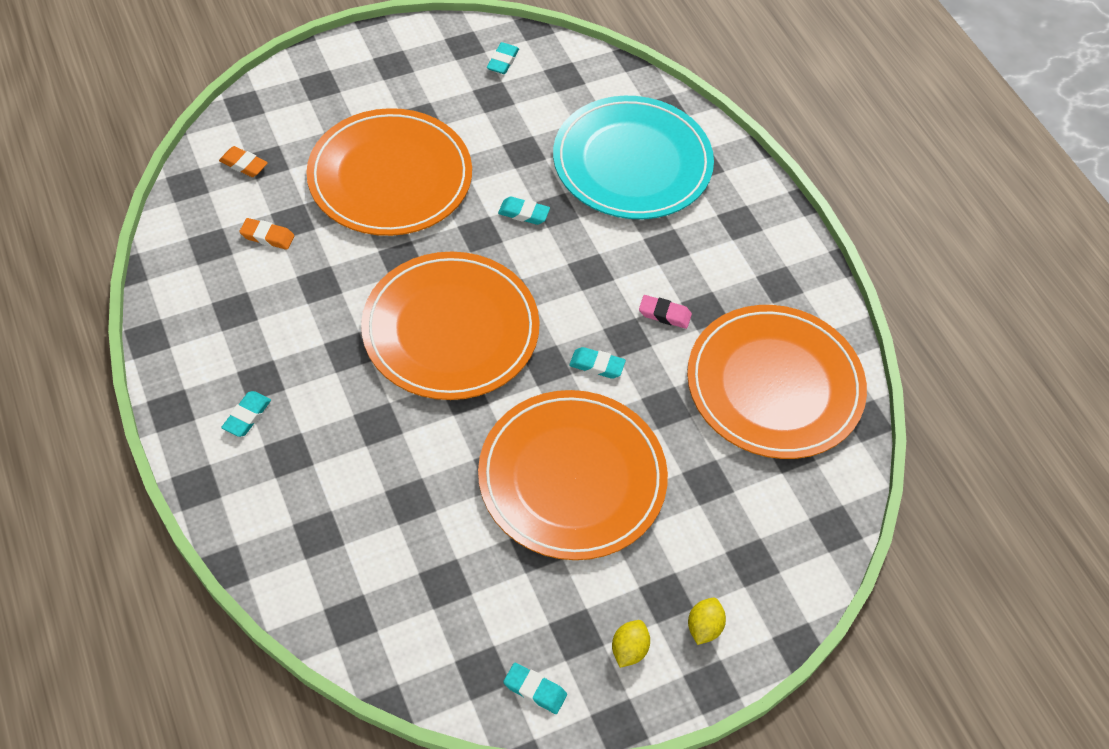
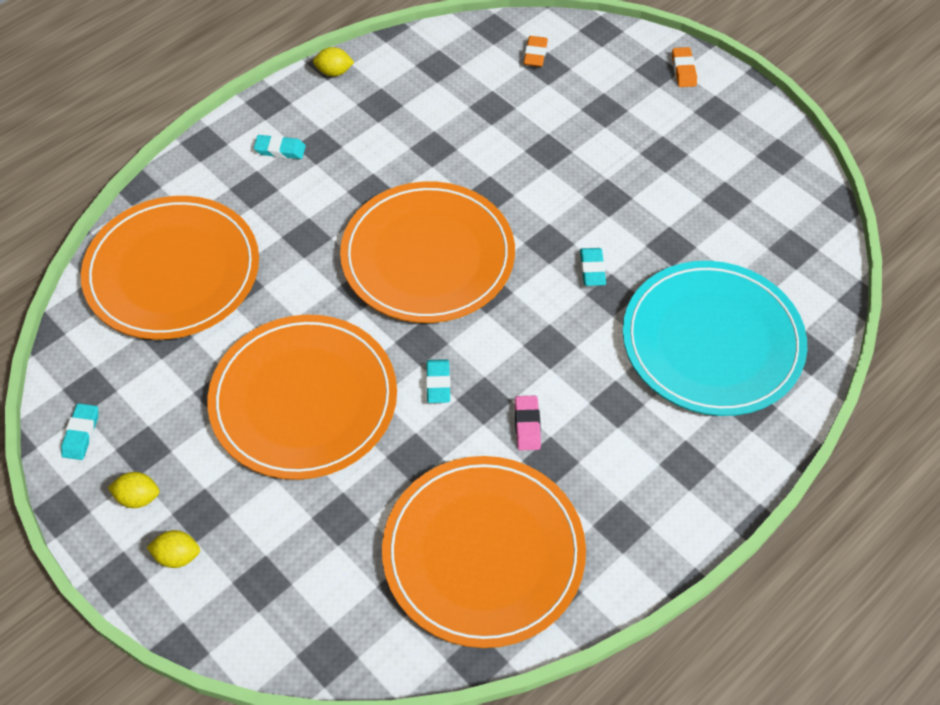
camera: 75 degrees right, 0 degrees up
orange eraser [239,218,294,250] -> orange eraser moved to [672,47,697,87]
orange plate [306,108,472,236] -> orange plate moved to [81,196,259,340]
turquoise eraser [487,42,519,74] -> none
none -> yellow lemon [313,47,354,77]

